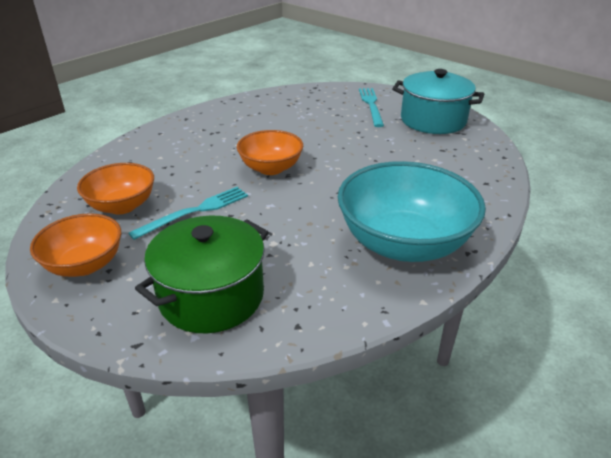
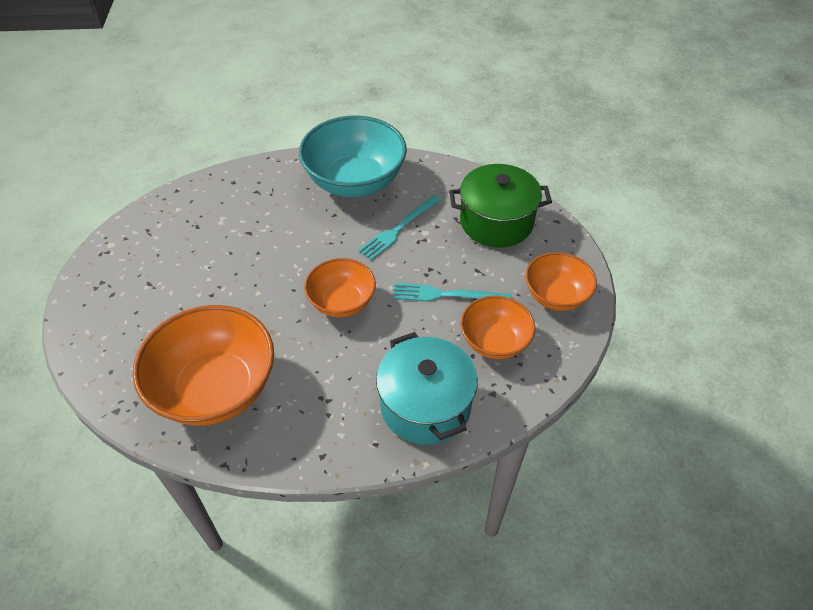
camera: 135 degrees left, 15 degrees up
turquoise fork [359,88,384,127] -> turquoise fork moved to [358,195,442,261]
turquoise pot [392,69,484,134] -> turquoise pot moved to [376,332,478,445]
none -> orange bowl [133,305,274,426]

